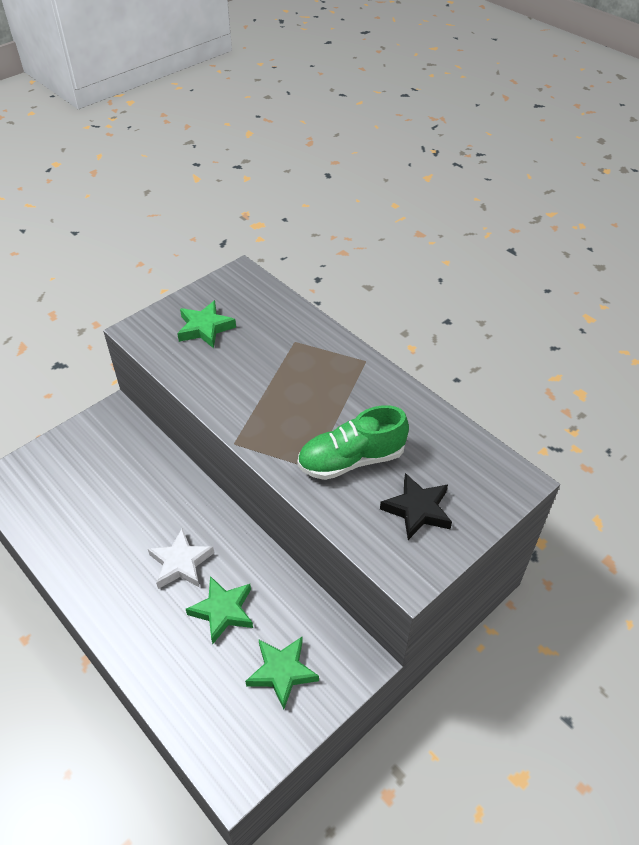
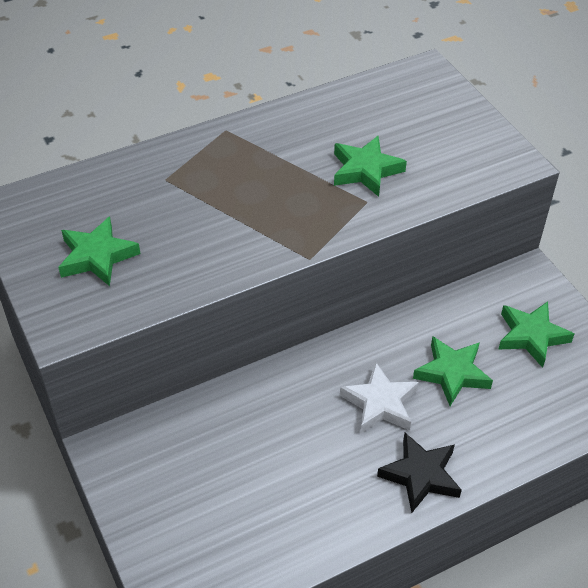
camera: 75 degrees left, 0 degrees up
green shoe [297,405,409,480] -> green star [334,136,407,197]
black star [380,473,452,540] -> black star moved to [377,433,462,513]

